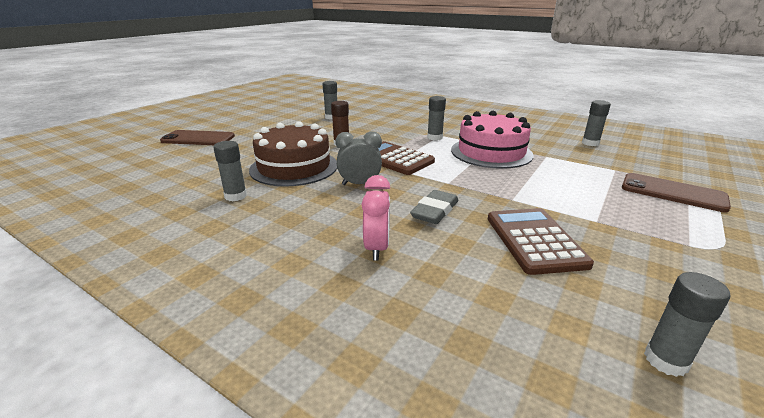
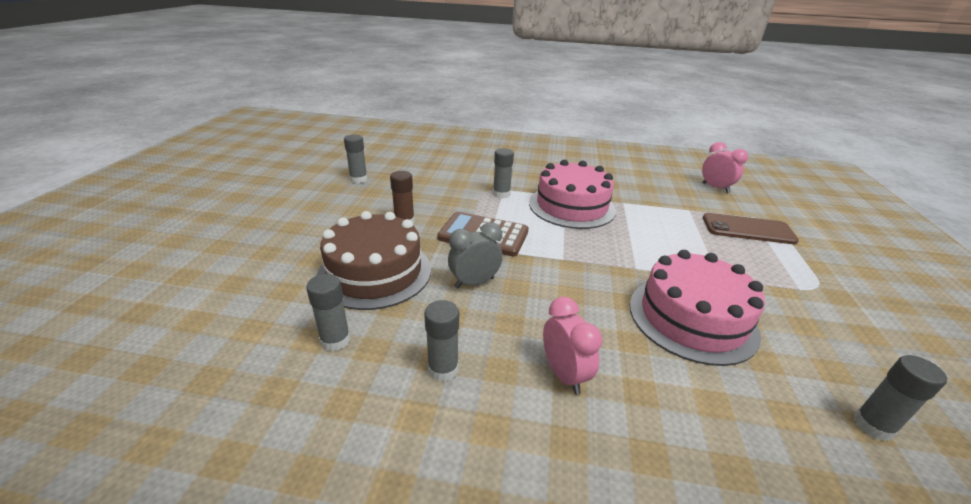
camera: 25 degrees left, 5 degrees up
brown phone [160,130,235,145] -> none
grey eraser [410,190,458,224] -> none
brown calculator [488,208,594,275] -> pink cake [630,250,765,366]
grey glue stick [582,100,611,146] -> grey glue stick moved to [424,300,459,381]
none -> pink clock [702,142,748,193]

